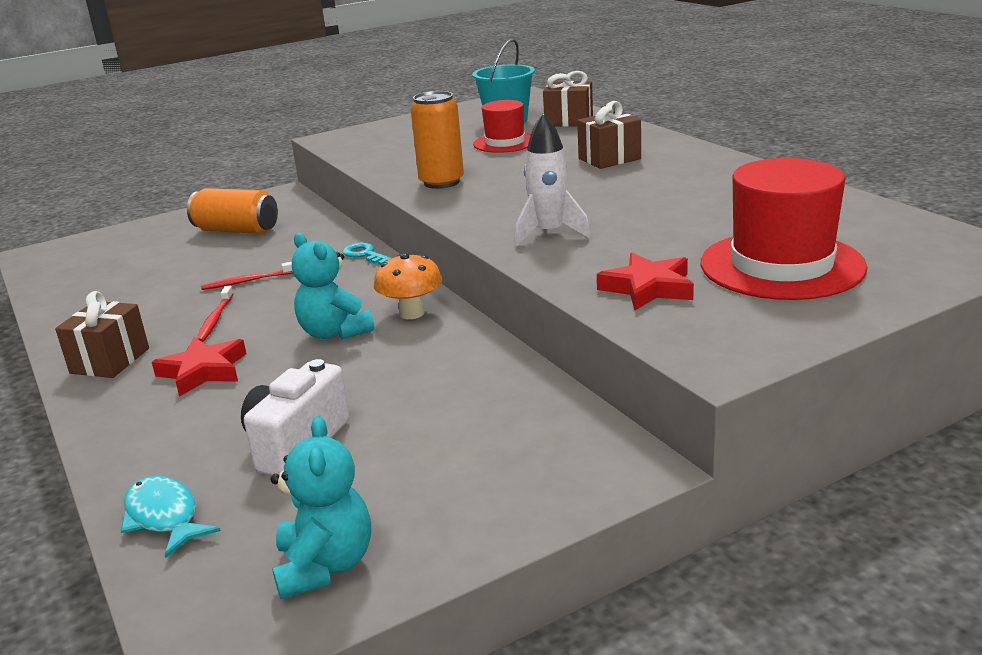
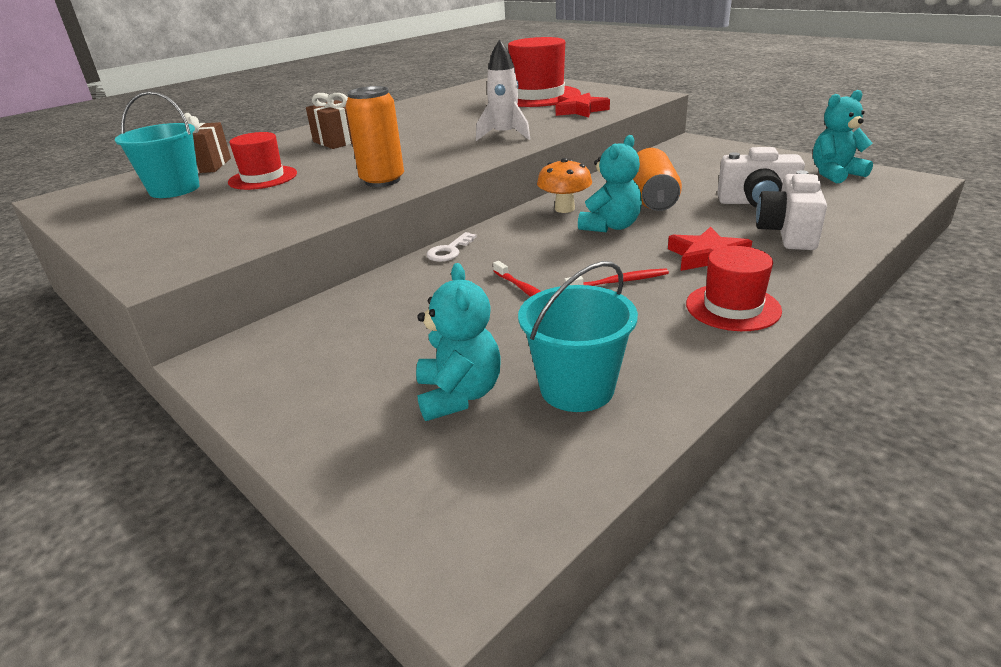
camera: 105 degrees left, 5 degrees up
brown gift [55,291,149,378] -> red hat [686,246,782,331]
turquoise fish [121,476,221,558] -> none
orange can [187,188,278,234] -> orange can moved to [633,148,682,211]
turquoise key [343,242,391,265] -> white key [426,232,477,262]
none -> turquoise teddy bear [416,263,501,421]
none -> turquoise bucket [518,261,638,412]
none -> white camera [756,170,827,250]

